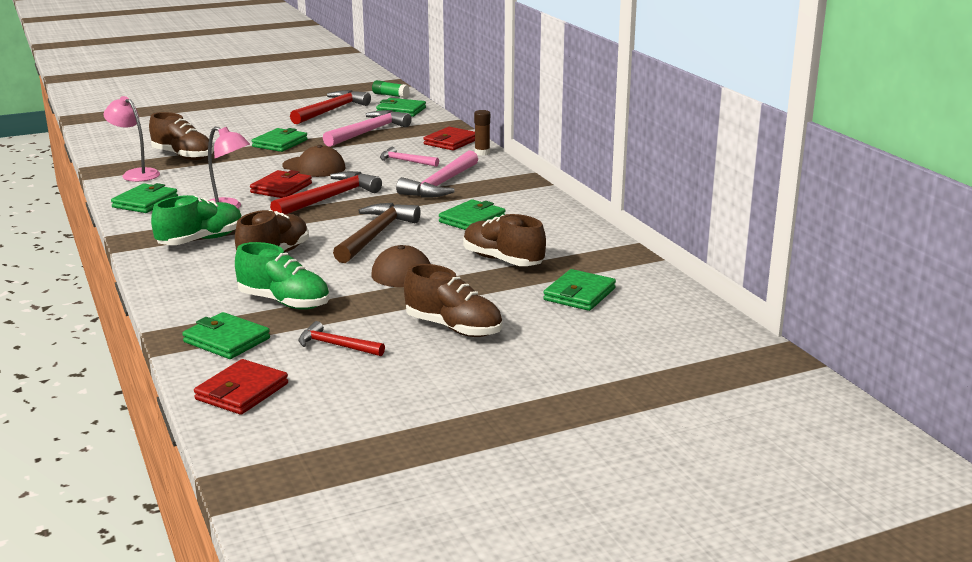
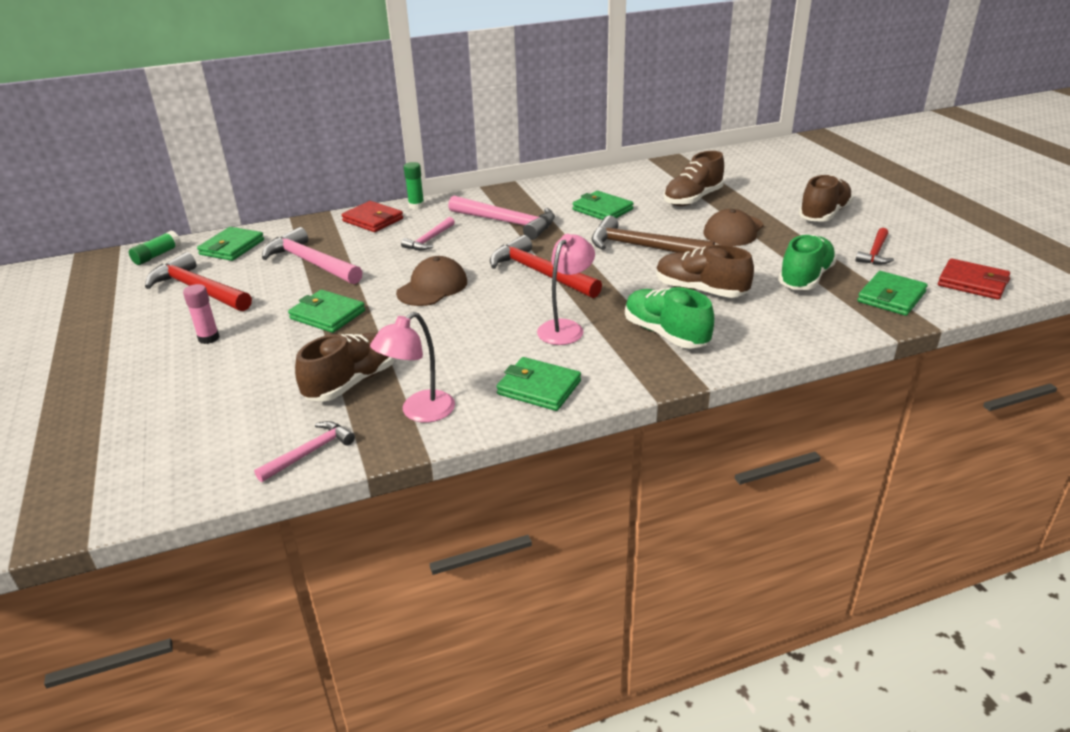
camera: 85 degrees left, 10 degrees up
red wallet [250,170,312,198] -> none
brown glue stick [474,110,490,156] -> green glue stick [404,162,424,210]
green wallet [543,269,616,311] -> none
none -> pink glue stick [183,284,220,344]
none -> pink hammer [254,421,355,482]

